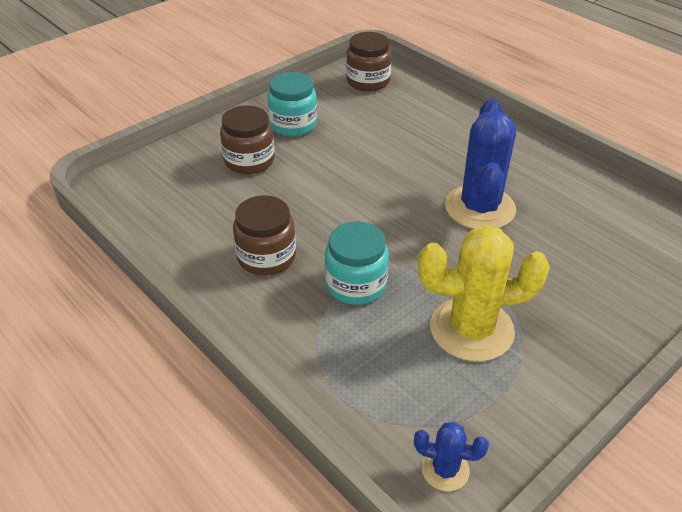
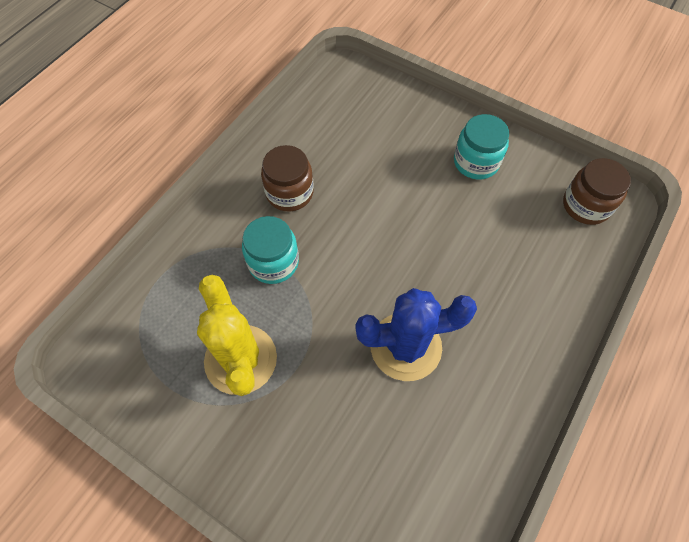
camera: 75 degrees right, 20 degrees up
brown jar [220,105,275,174] -> none
blue cactus [414,422,489,491] -> none

